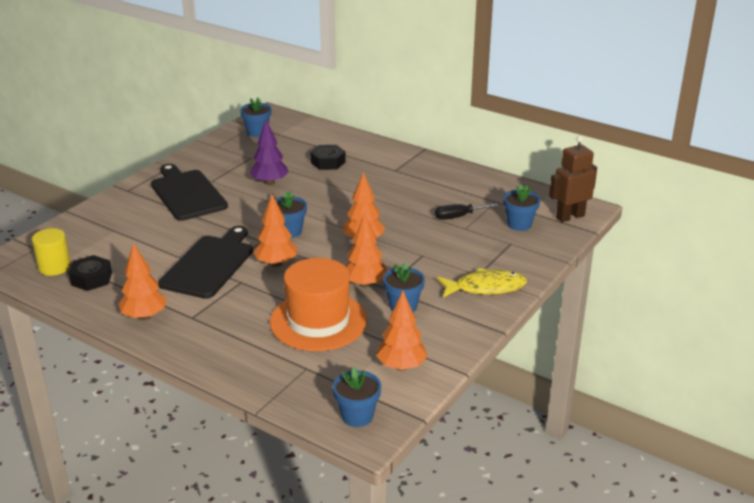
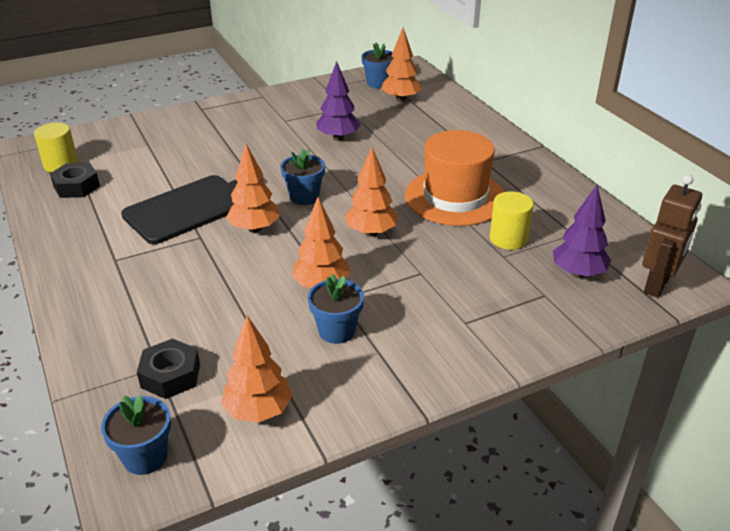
camera: 30 degrees right, 5 degrees up
orange tree [119,243,167,320] -> orange tree moved to [381,28,422,102]
black cutting board [151,164,228,221] -> none
orange hat [270,258,367,351] -> orange hat moved to [405,130,505,226]
black nut [310,145,346,170] -> black nut moved to [137,338,200,399]
black screwdriver [435,203,498,220] -> yellow cylinder [489,191,534,250]
yellow fish [437,268,527,298] -> none
blue flower pot [503,184,540,231] -> purple tree [553,185,611,278]
brown robot [549,136,597,222] -> brown robot turned 120 degrees clockwise [642,175,702,298]

